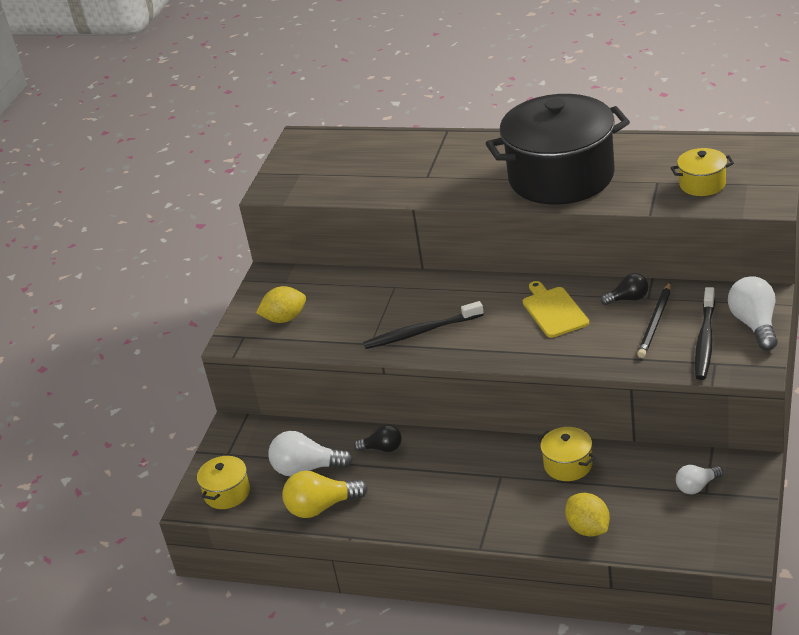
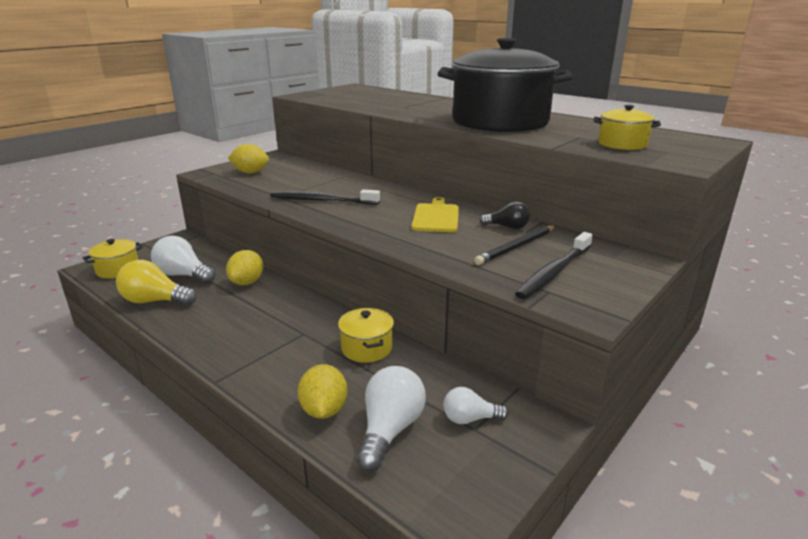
camera: 20 degrees right, 10 degrees down
black light bulb [354,425,402,452] -> yellow lemon [226,250,263,285]
white light bulb [728,276,778,350] -> white light bulb moved to [356,366,426,471]

